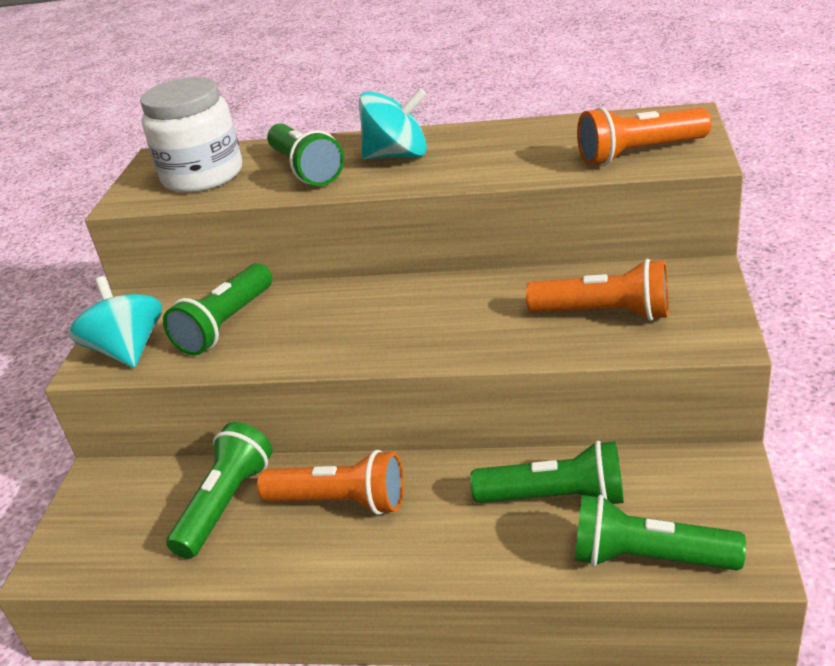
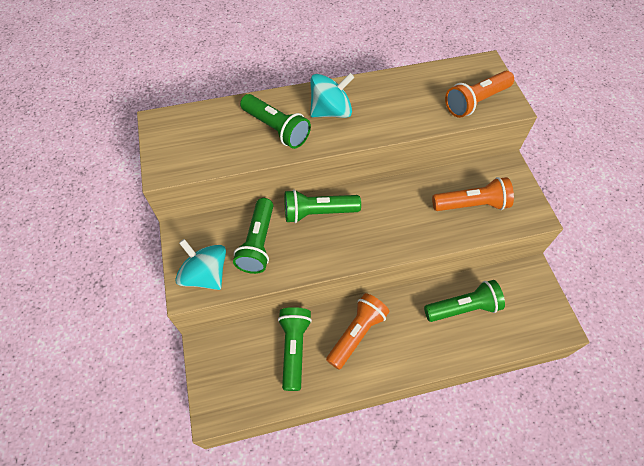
camera: 25 degrees left, 25 degrees up
white jar [140,77,242,193] -> none
orange flashlight [257,450,404,515] -> orange flashlight turned 45 degrees counterclockwise [326,293,390,370]
green flashlight [575,495,746,570] -> green flashlight moved to [284,190,361,223]

